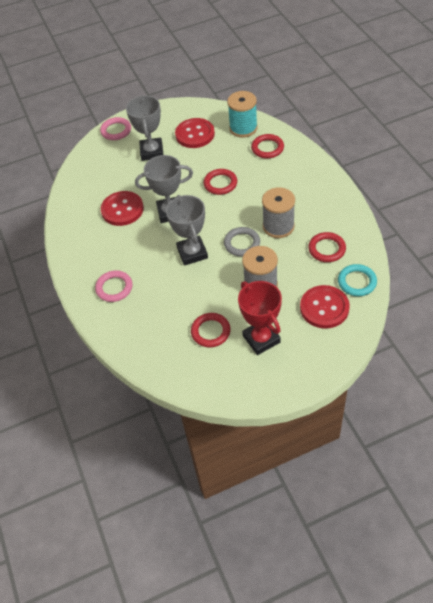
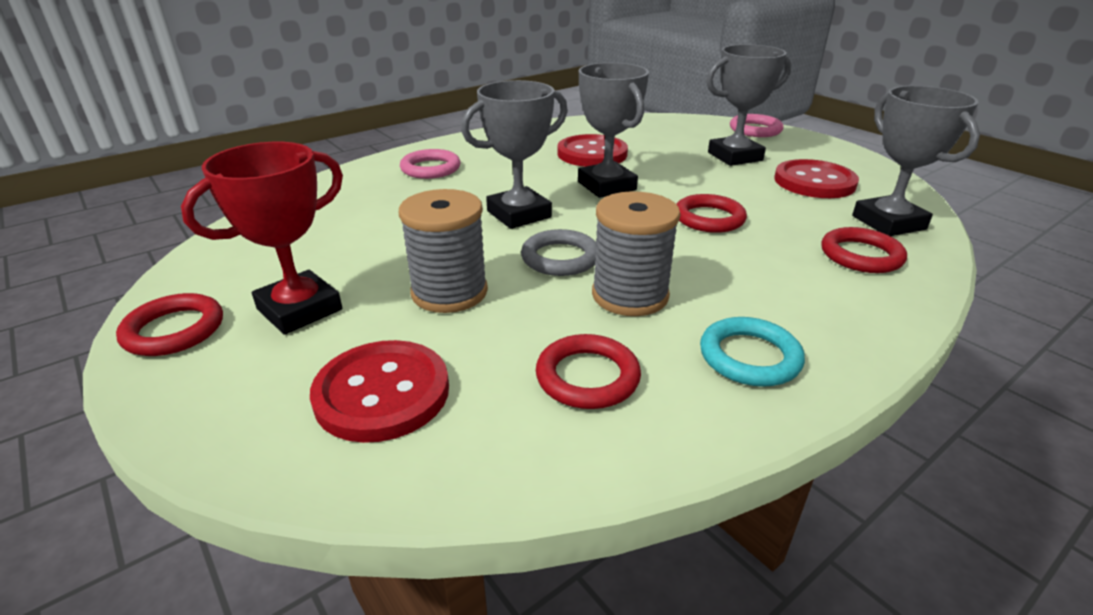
camera: 70 degrees right, 20 degrees down
red ring [191,313,231,347] -> red ring moved to [116,293,223,356]
turquoise spool [227,91,258,138] -> grey trophy [852,86,980,236]
turquoise ring [338,264,377,296] -> turquoise ring moved to [700,317,805,387]

